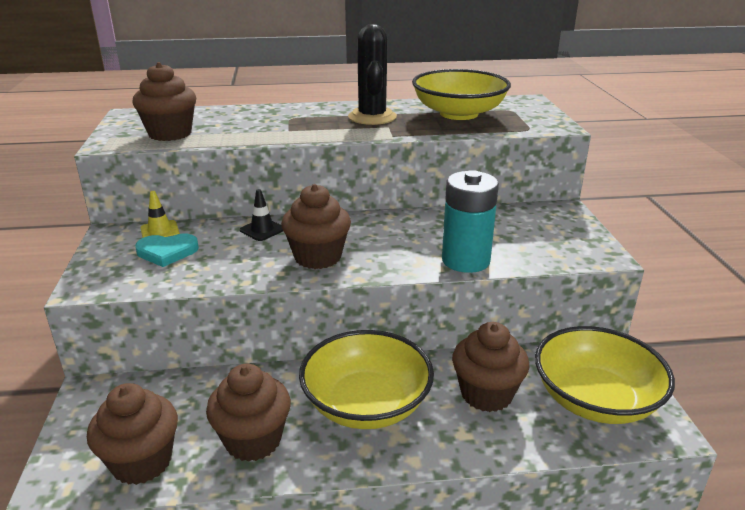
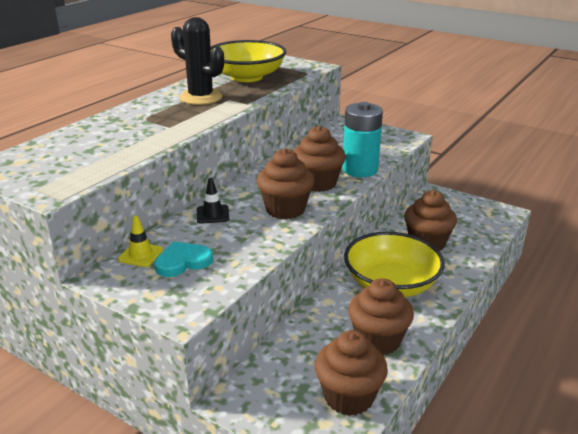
camera: 50 degrees left, 0 degrees up
brown cupcake [132,62,196,141] -> brown cupcake moved to [294,126,346,192]
turquoise heart [135,233,199,267] -> turquoise heart turned 150 degrees counterclockwise [154,241,213,277]
yellow bowl [535,326,675,424] -> none

